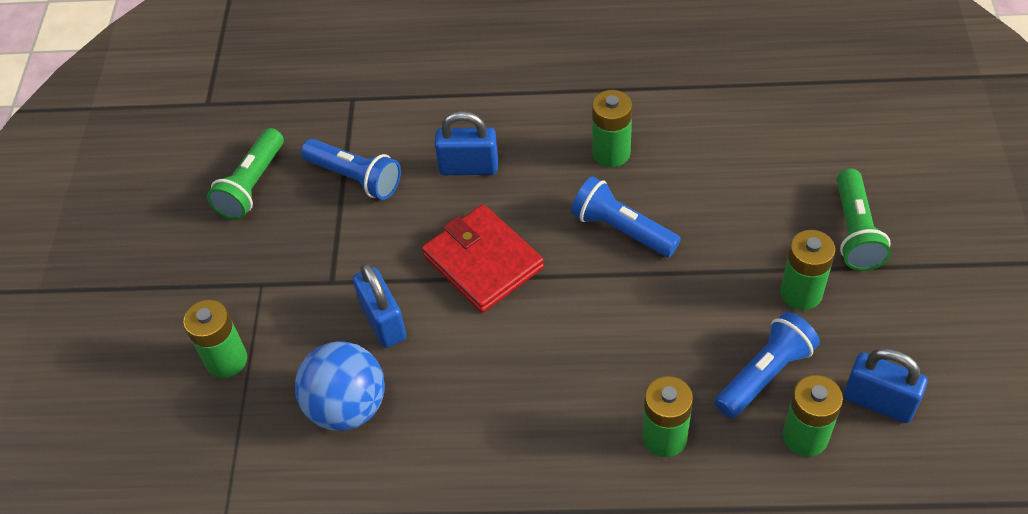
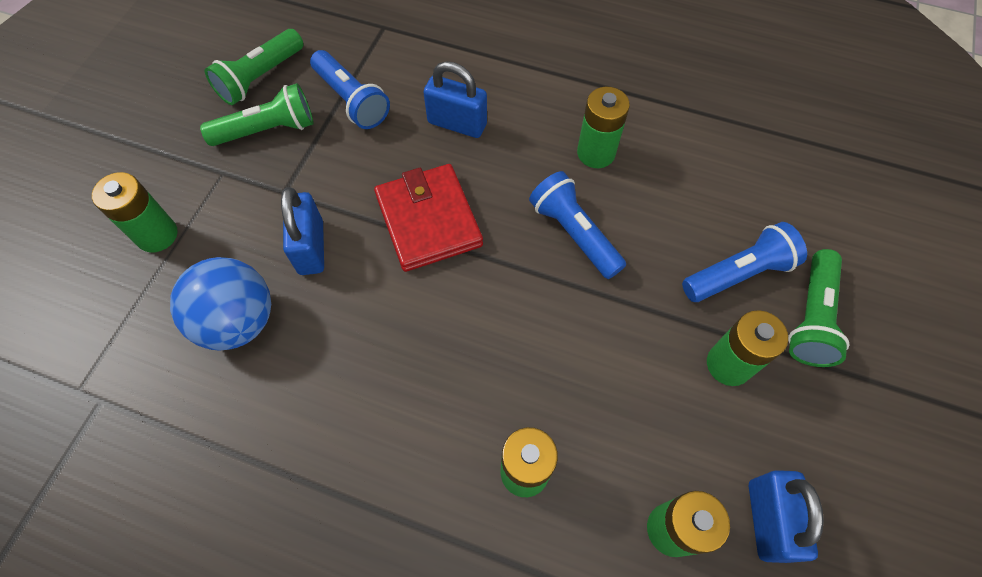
camera: 15 degrees right, 10 degrees up
blue flashlight [715,312,820,418] -> blue flashlight moved to [682,222,807,302]
blue padlock [844,348,928,423] -> blue padlock turned 45 degrees clockwise [749,470,824,563]
none -> green flashlight [200,83,314,146]

